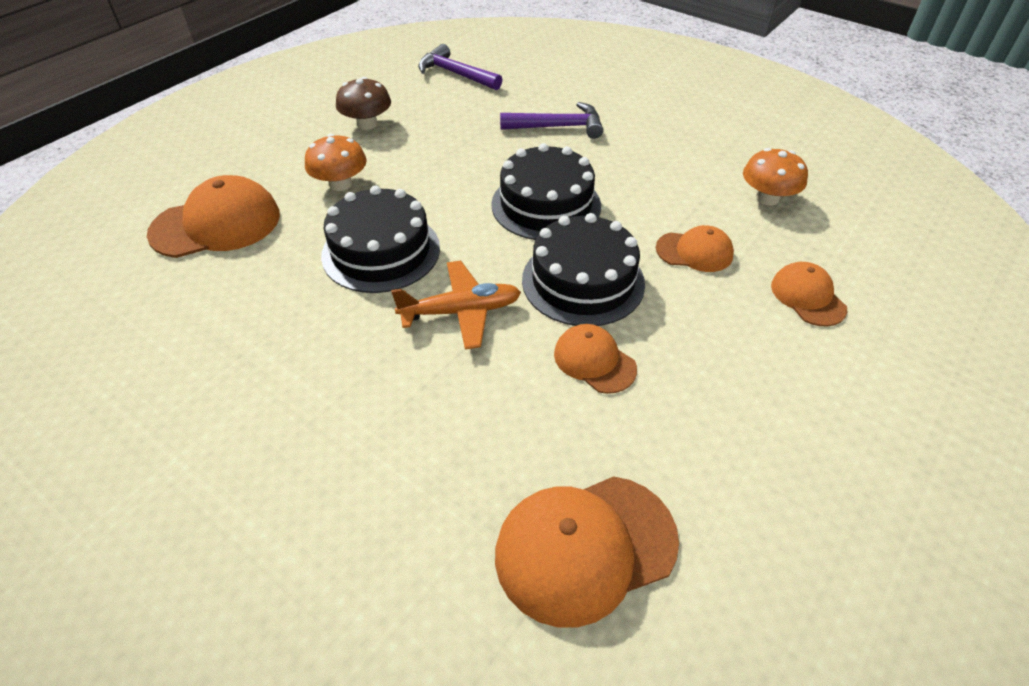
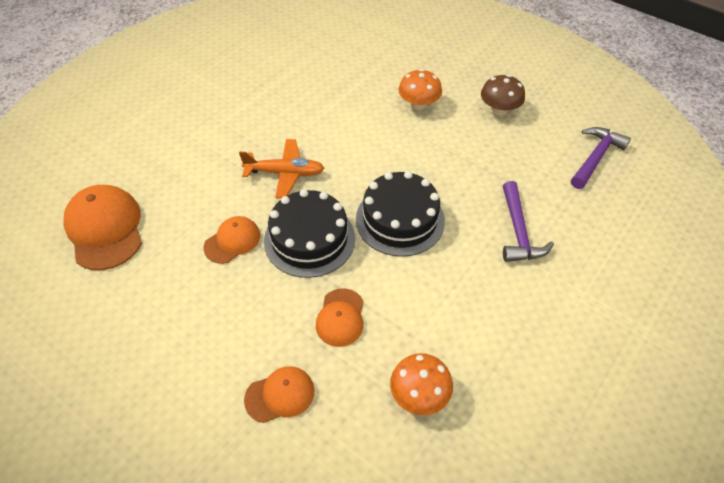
camera: 90 degrees right, 5 degrees up
orange cap [147,175,280,258] -> none
black cake [321,186,440,293] -> none
orange plane [391,261,521,350] -> orange plane turned 75 degrees counterclockwise [239,139,325,199]

